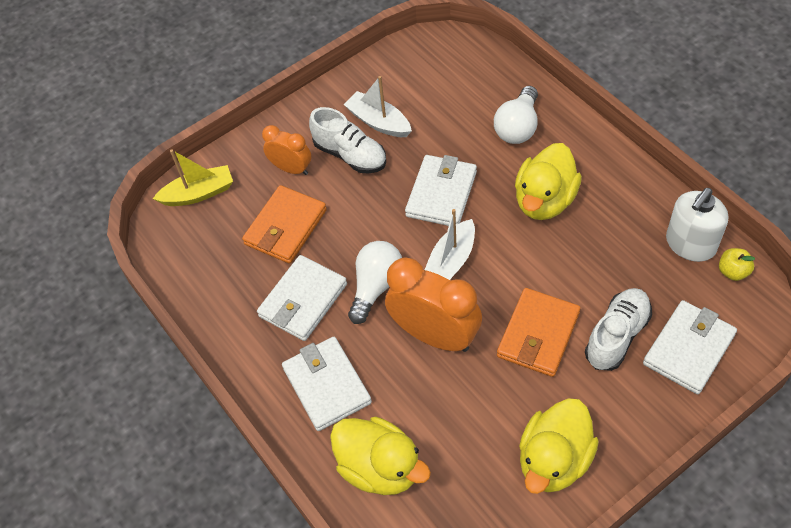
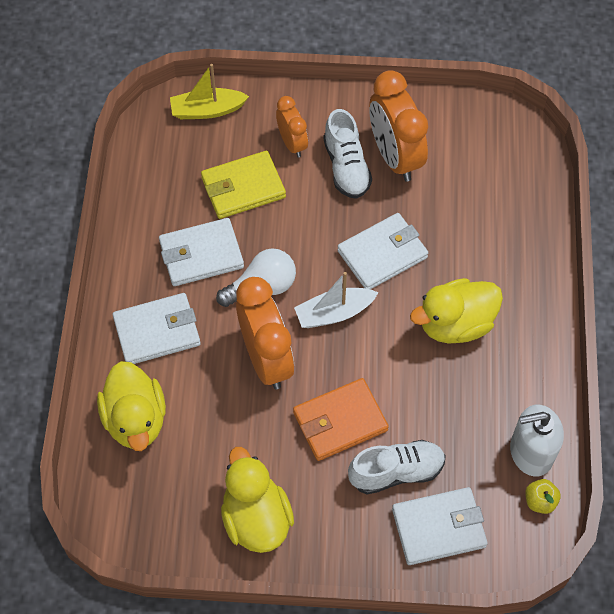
camera: 35 degrees right, 5 degrees up
yellow boat [153,149,233,206] -> yellow boat turned 150 degrees clockwise [170,64,249,119]
orange wallet [242,185,327,264] -> yellow wallet [201,151,286,219]
white wallet [282,337,372,431] -> white wallet turned 60 degrees clockwise [113,293,200,364]
white boat [343,76,412,137] -> orange clock [369,70,428,182]
white light bulb [494,86,538,144] -> none
yellow duck [519,398,599,494] -> yellow duck turned 90 degrees clockwise [221,447,294,553]

